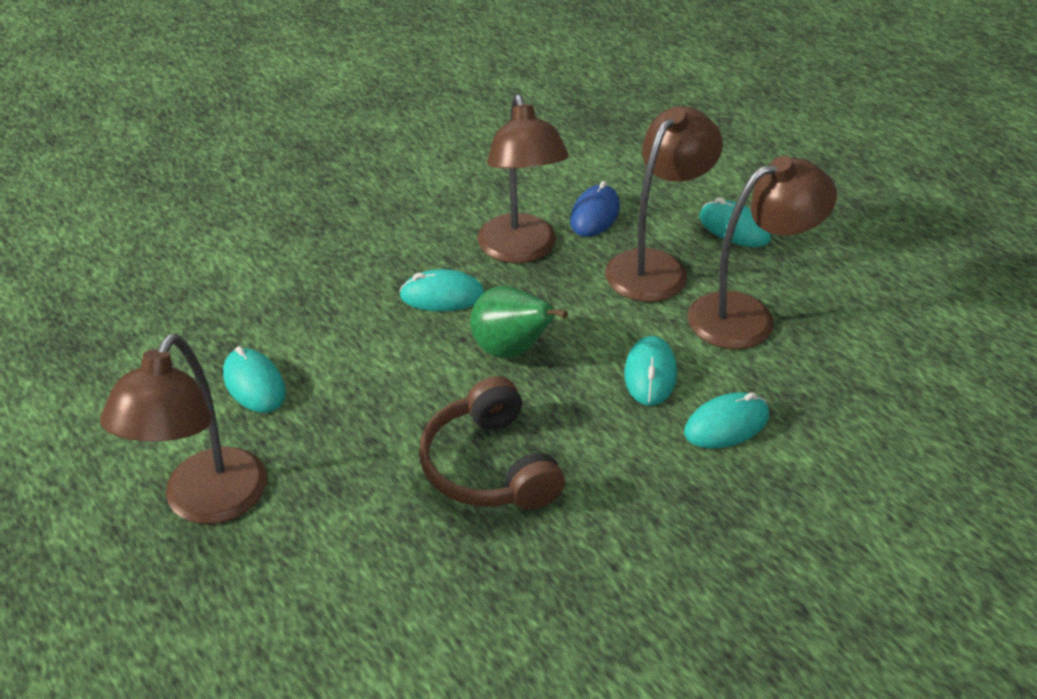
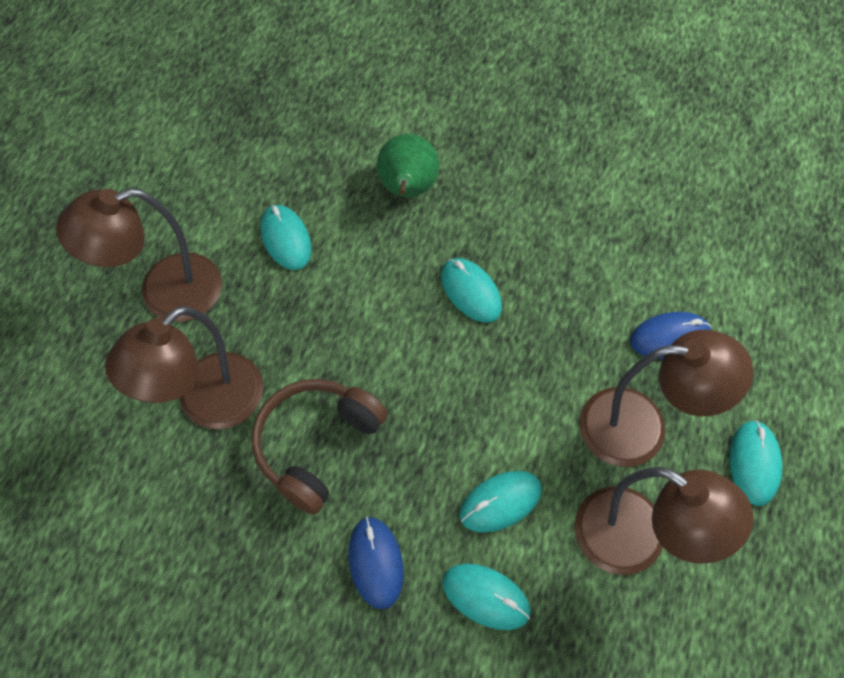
camera: 55 degrees right, 20 degrees up
turquoise mouse [223,346,286,413] -> turquoise mouse turned 45 degrees counterclockwise [261,205,312,270]
green pear [470,286,568,359] -> green pear moved to [377,134,439,197]
brown lamp [478,94,569,263] -> brown lamp moved to [105,306,263,429]
none -> blue mouse [348,516,404,609]

